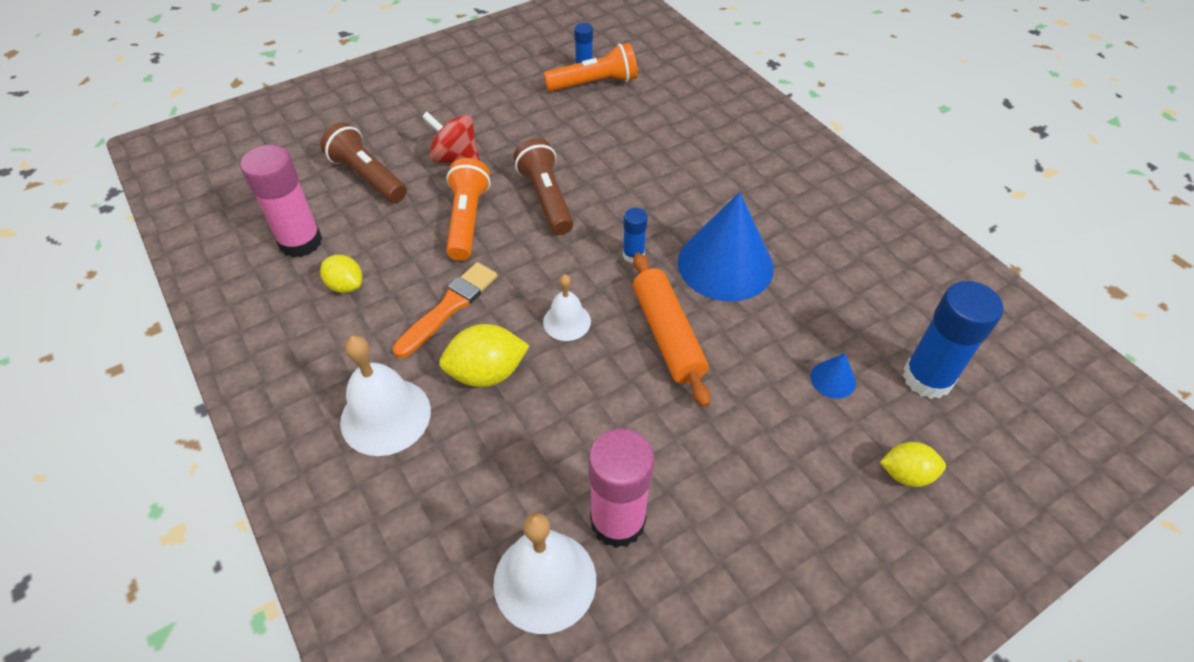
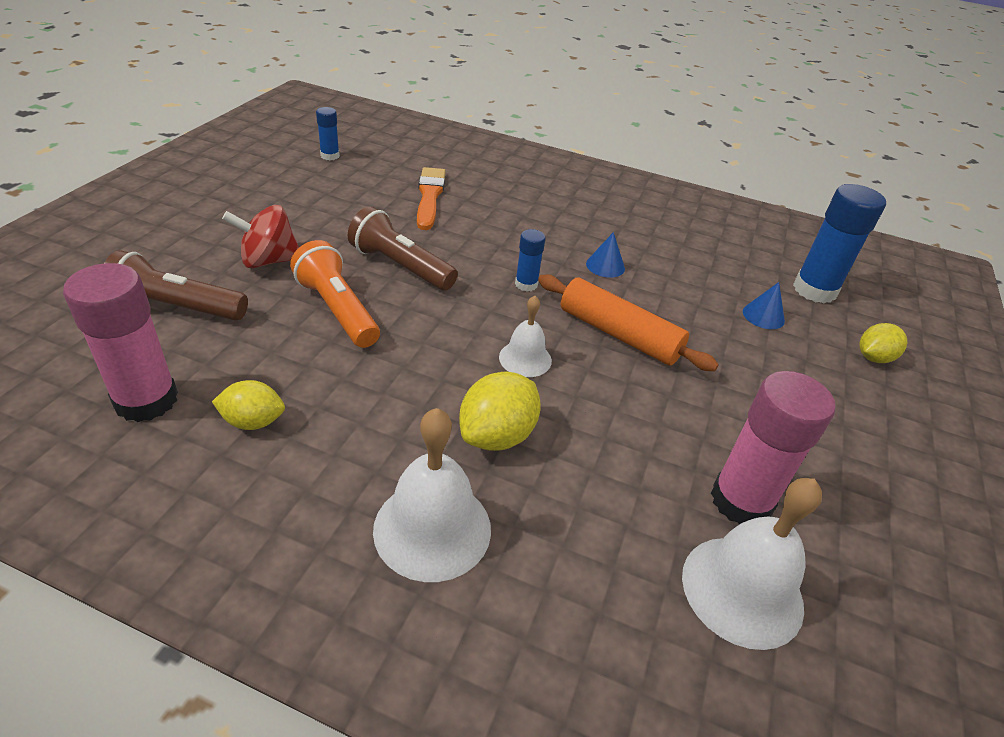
camera: 40 degrees left, 10 degrees down
orange brush [393,262,497,358] -> orange brush moved to [417,167,446,230]
orange flashlight [544,43,637,92] -> none
blue cone [678,192,774,301] -> blue cone [586,232,625,278], size x0.42

